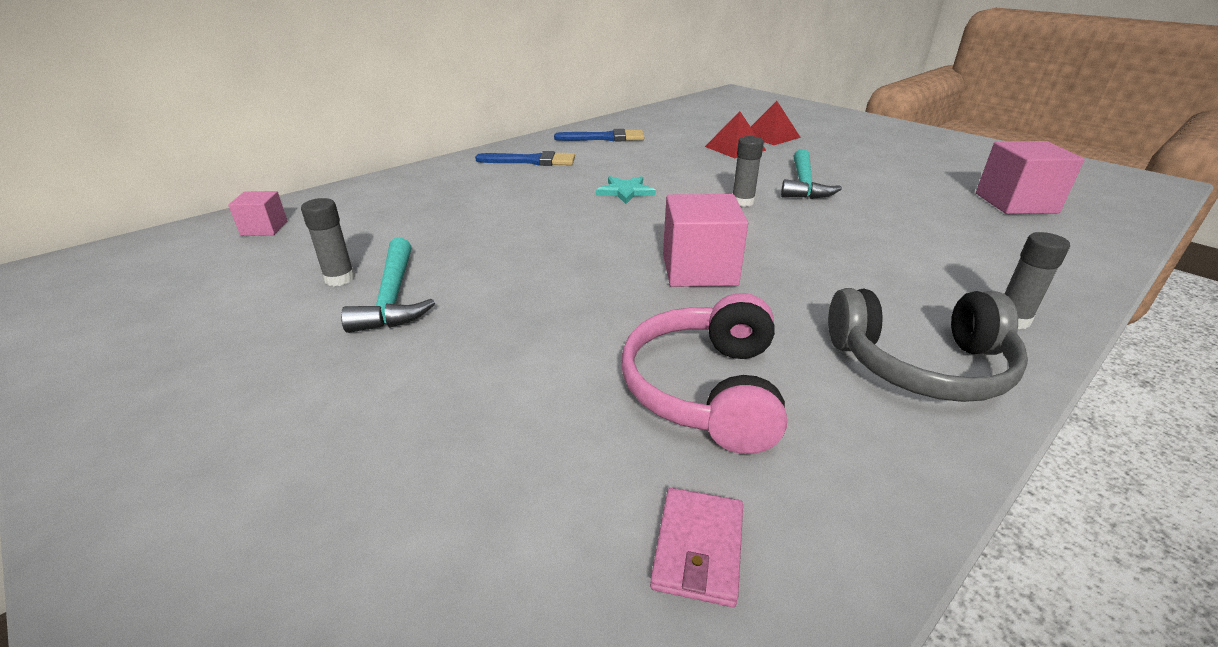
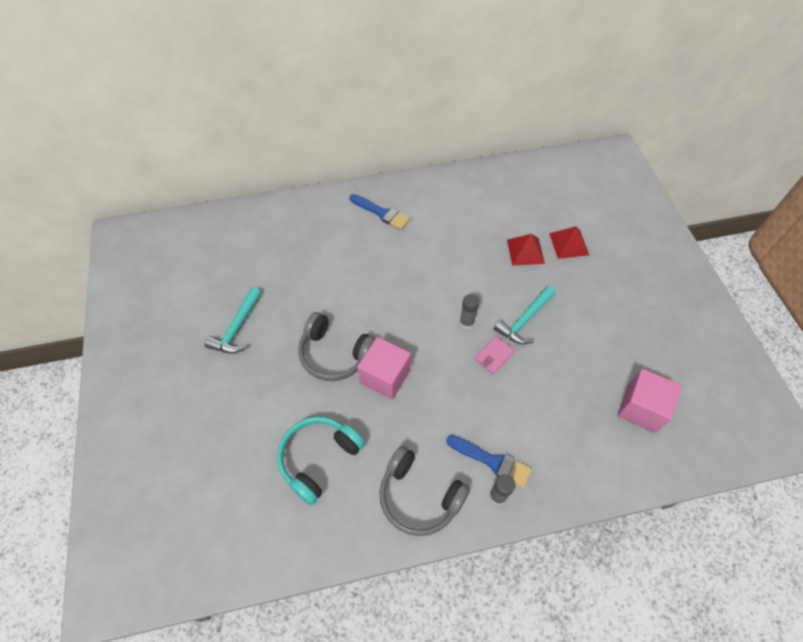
camera: 30 degrees right, 25 degrees up
pink cube [228,191,287,236] -> none
grey glue stick [301,198,355,286] -> none
blue brush [554,129,644,142] -> blue brush moved to [446,435,532,488]
turquoise star [596,176,656,204] -> none
pink headphones [622,293,787,454] -> turquoise headphones [277,417,365,505]
pink wallet [650,488,743,607] -> pink wallet moved to [475,336,515,375]
none -> grey headphones [298,312,376,381]

